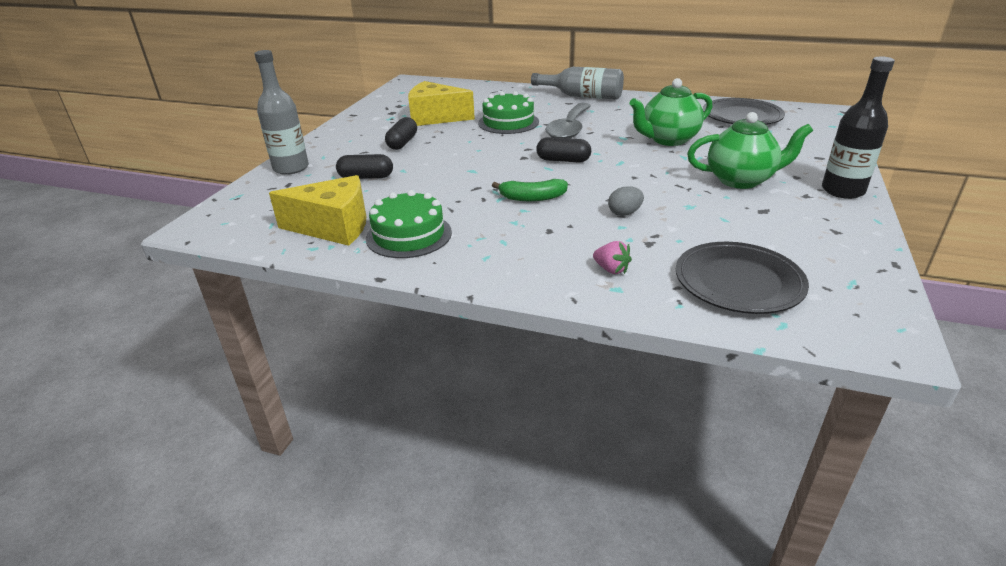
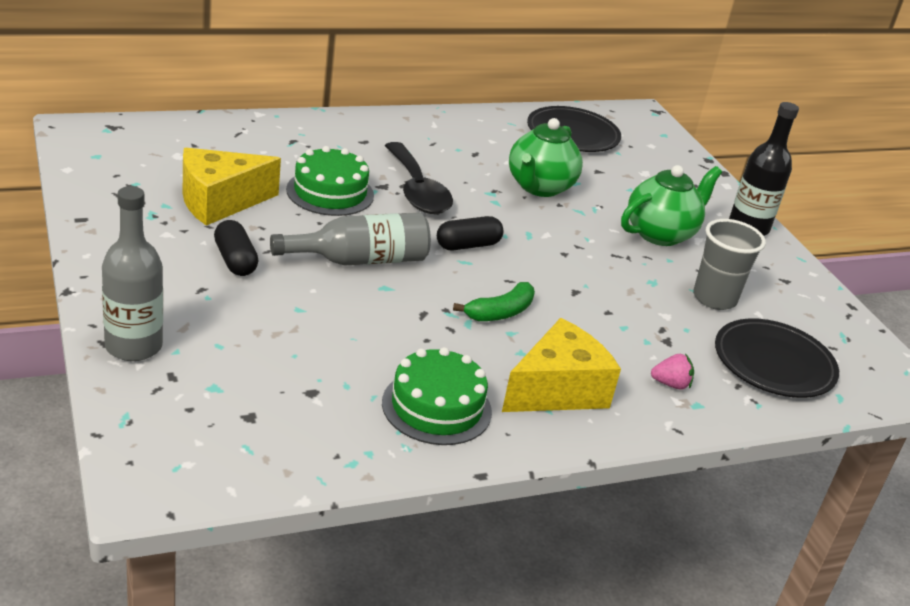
camera: 45 degrees left, 0 degrees up
yellow cheese [269,175,366,246] -> yellow cheese moved to [502,318,621,412]
black capsule [336,154,393,179] -> none
grey bottle [531,67,624,100] -> grey bottle moved to [270,213,431,266]
grey spoon [545,103,591,139] -> black spoon [384,142,453,214]
grey egg [608,186,644,216] -> none
none -> grey cup [693,219,766,310]

